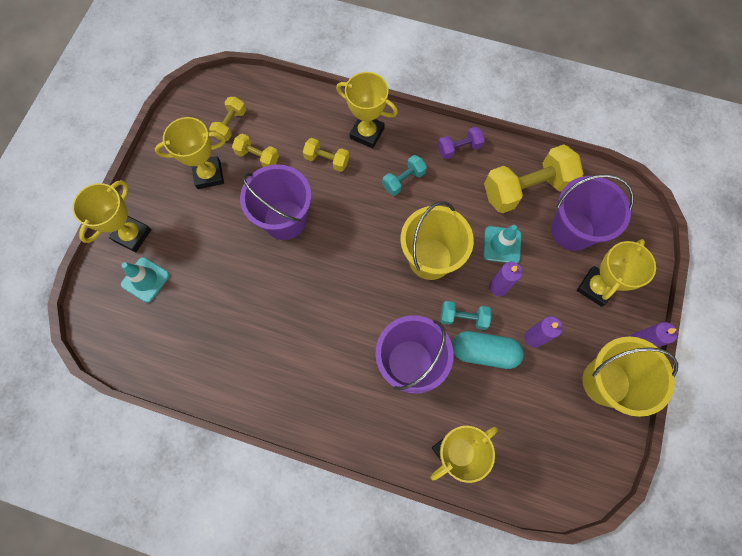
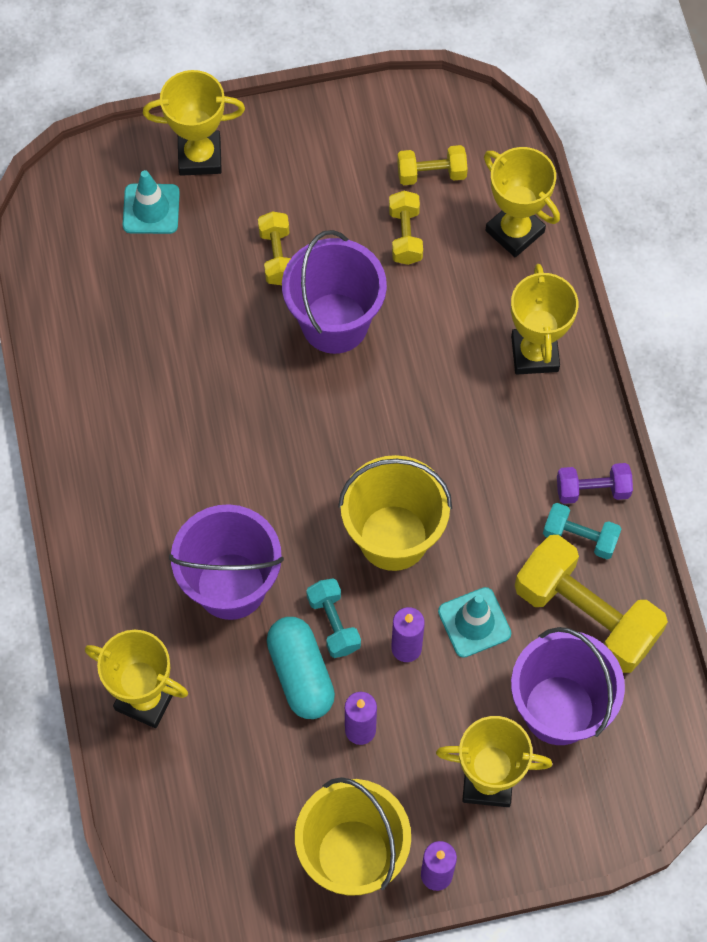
camera: 60 degrees right, 5 degrees down
yellow trophy [155,117,226,189] -> yellow trophy moved to [484,147,560,257]
yellow dumbbell [303,138,349,172] -> yellow dumbbell moved to [258,211,291,285]
turquoise dumbbell [382,155,427,196] -> turquoise dumbbell moved to [543,503,622,559]
purple dumbbell [438,127,485,159] -> purple dumbbell turned 45 degrees counterclockwise [557,463,633,504]

